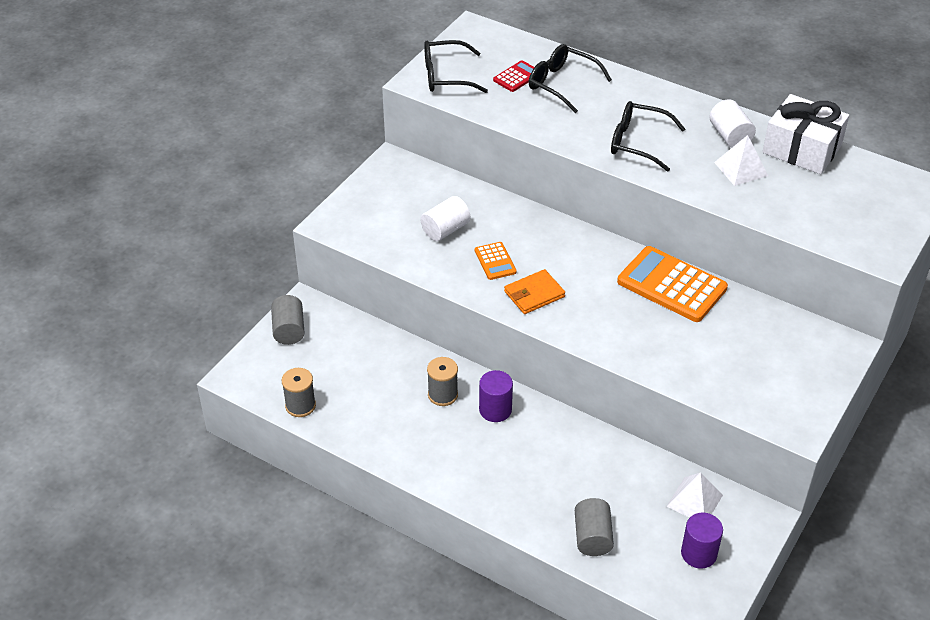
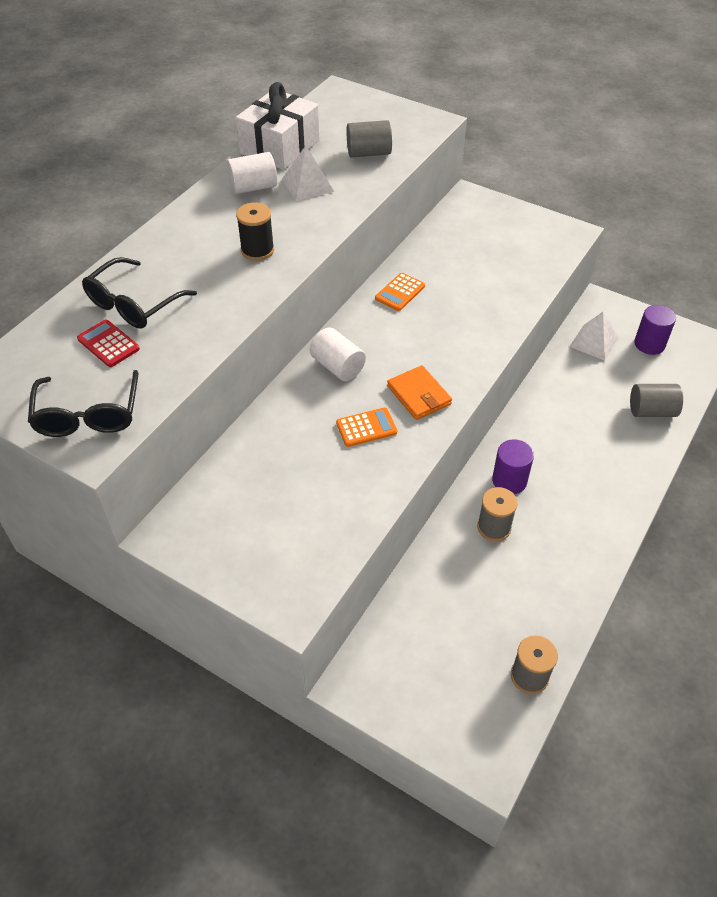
camera: 90 degrees left, 5 degrees up
grey cylinder [271,295,305,345] -> grey cylinder moved to [346,120,392,158]
white cylinder [421,196,470,241] -> white cylinder moved to [310,327,366,381]
black glasses [611,101,685,172] -> black spool [236,202,274,261]
orange calculator [617,246,728,322] -> orange calculator [375,273,425,311], size x0.49

